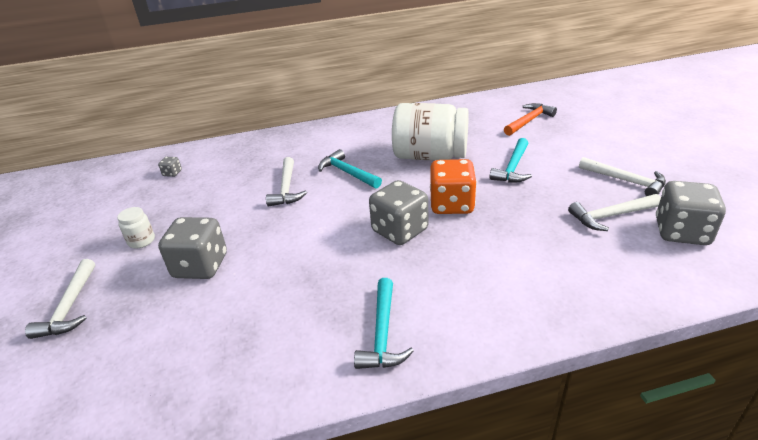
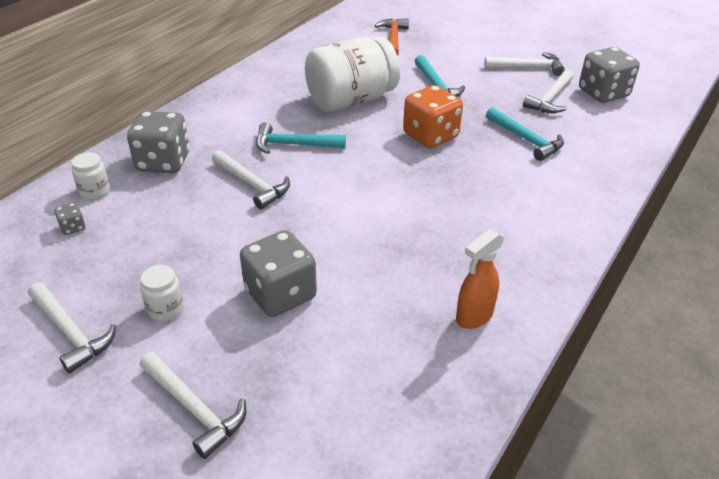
camera: 45 degrees left, 5 degrees up
turquoise hammer [354,278,414,369] -> turquoise hammer moved to [486,107,564,161]
grey dice [369,180,428,245] -> grey dice moved to [127,111,190,173]
none -> white hammer [28,282,116,374]
none -> white jar [71,152,110,200]
none -> orange spray bottle [456,229,504,329]

